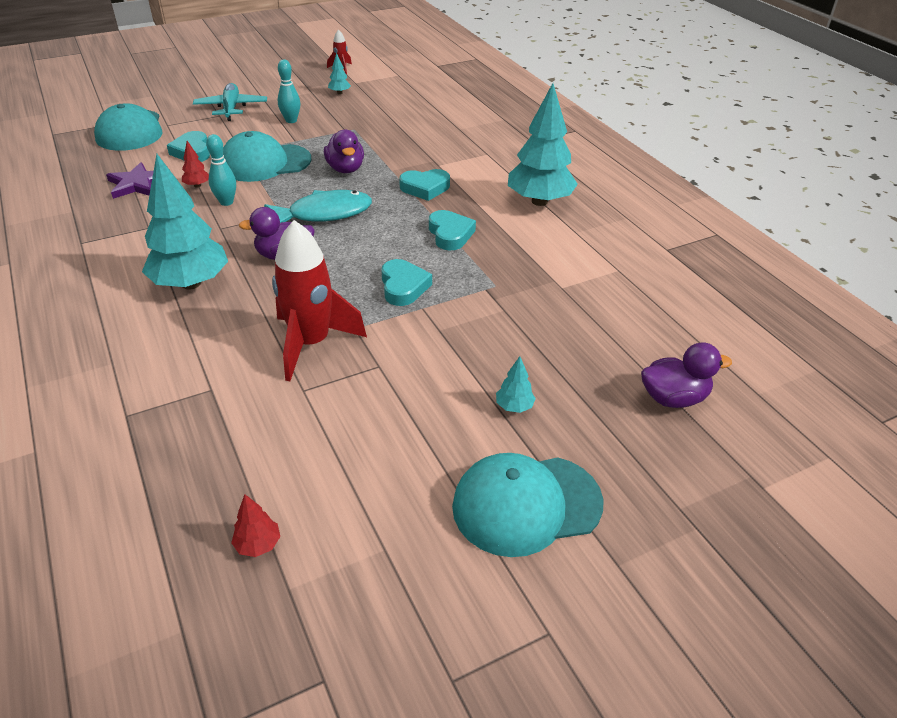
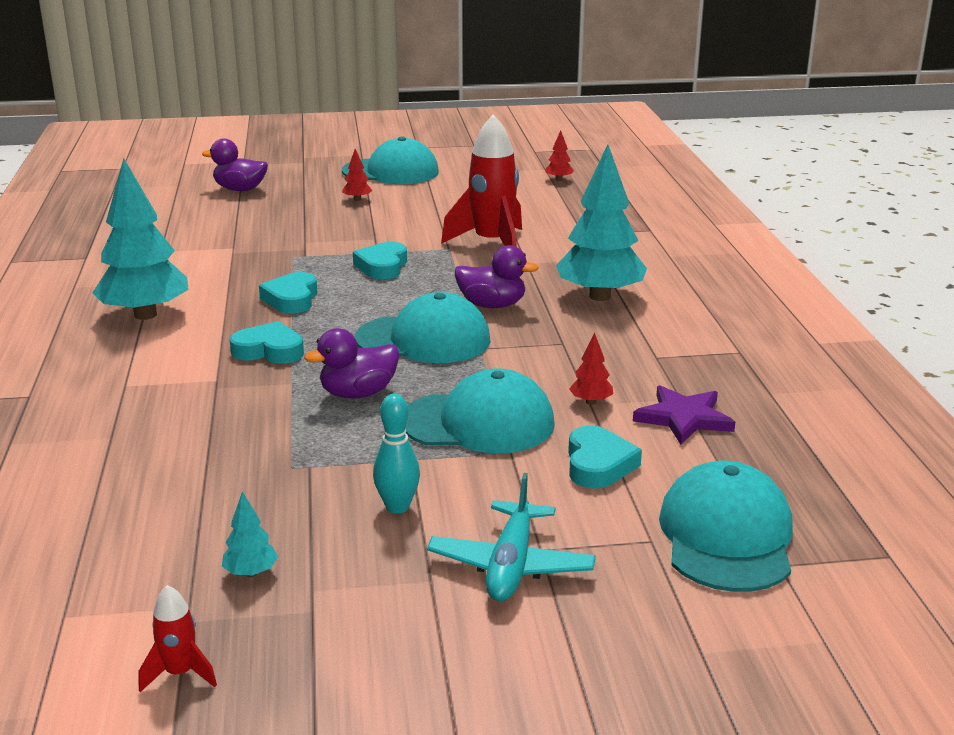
camera: 160 degrees left, 15 degrees down
turquoise bowling pin [206,134,236,206] -> none
turquoise fish [264,190,372,223] -> turquoise cap [355,292,491,363]
purple duck [324,130,364,173] -> purple duck turned 120 degrees counterclockwise [304,328,399,399]
turquoise tree [496,356,536,413] -> red tree [342,149,373,201]

